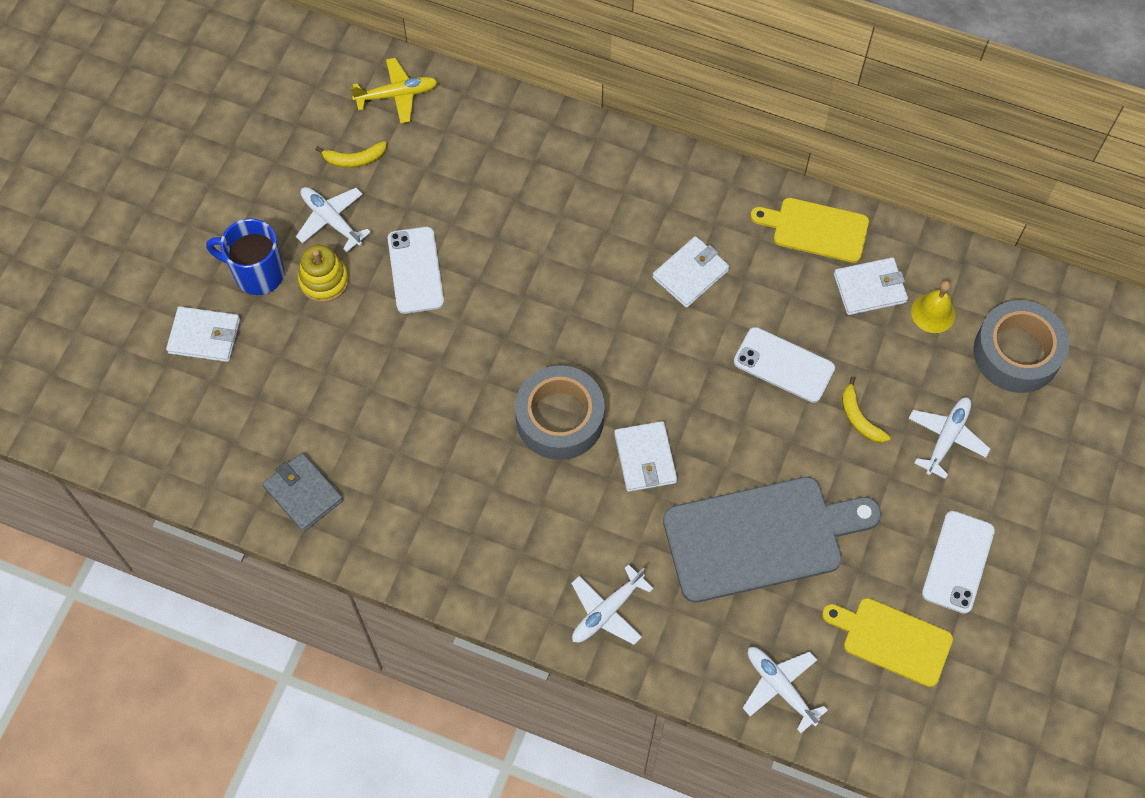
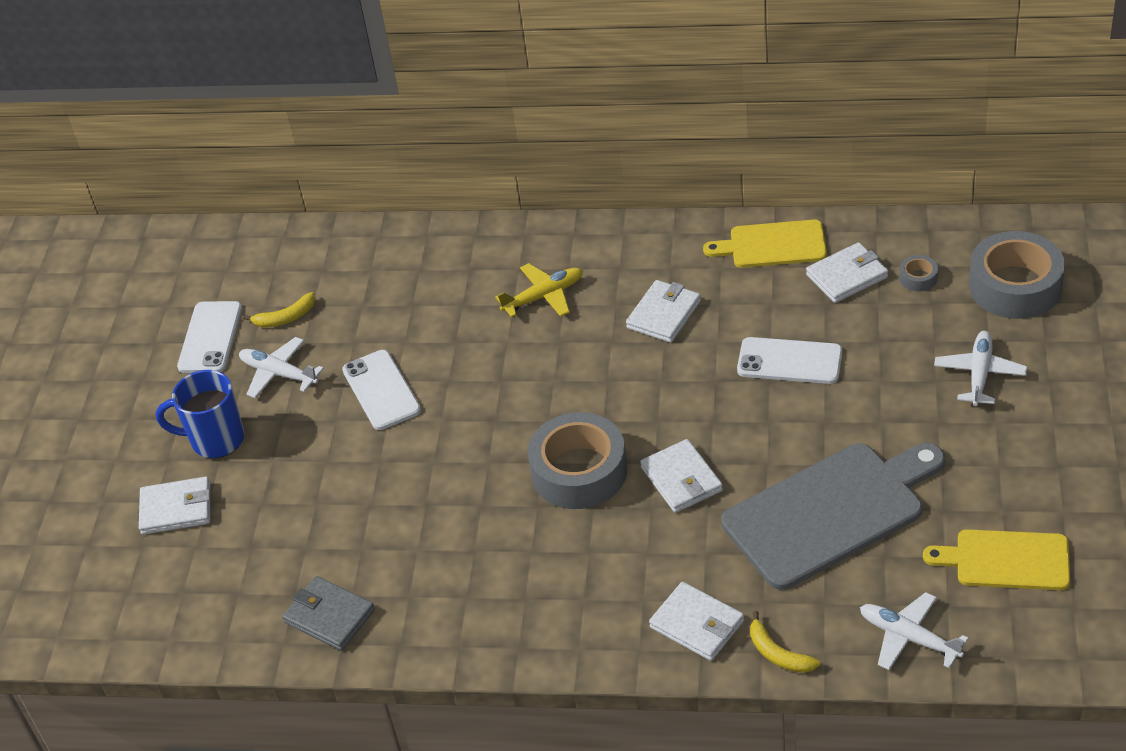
camera: 10 degrees left, 20 degrees down
yellow stacking toy [298,245,349,303] -> none
yellow plane [350,58,438,124] -> yellow plane moved to [495,263,583,317]
white plane [571,564,654,645] -> white wallet [649,582,744,661]
yellow banana [842,376,890,443] -> yellow banana moved to [750,611,820,673]
yellow bell [911,281,955,333] -> grey tape [899,255,938,292]
white phone [922,511,995,614] -> white phone moved to [177,301,242,373]

